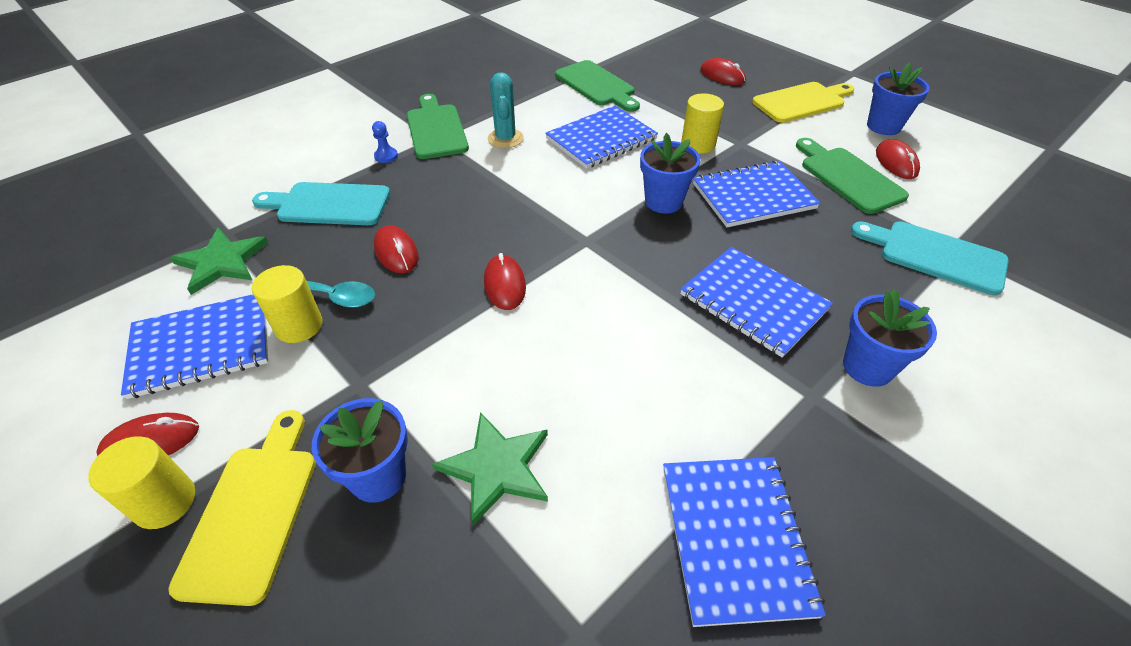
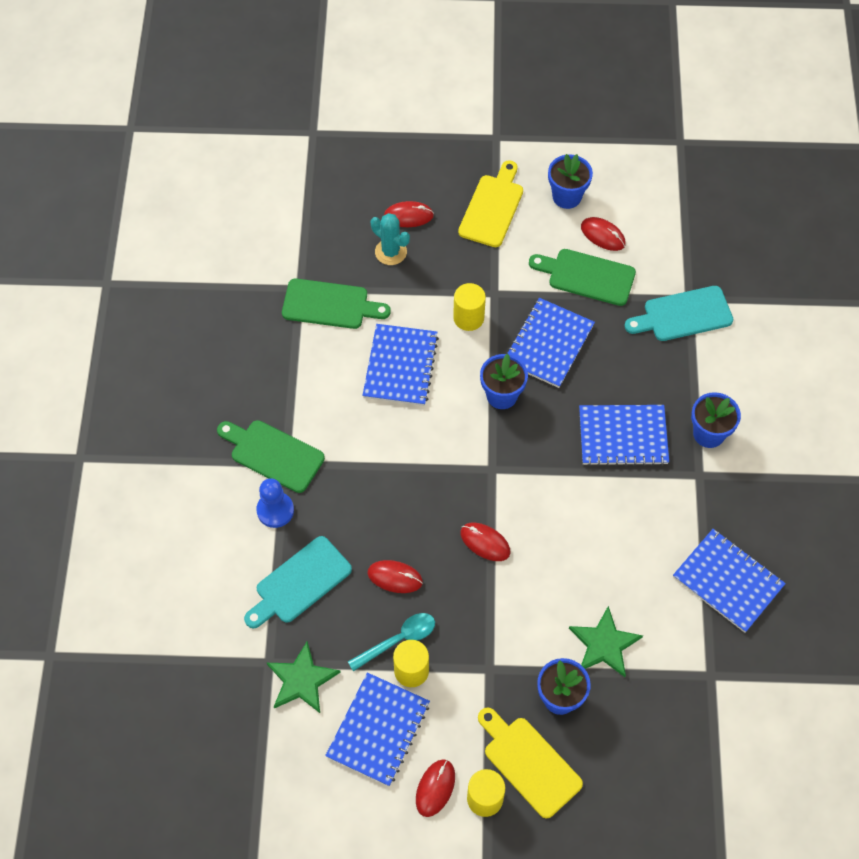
camera: 45 degrees left, 15 degrees up
blue pawn [372,121,398,163] -> blue pawn [256,478,294,528], size x1.72
turquoise cactus [488,72,524,148] -> turquoise cactus moved to [371,213,410,265]

